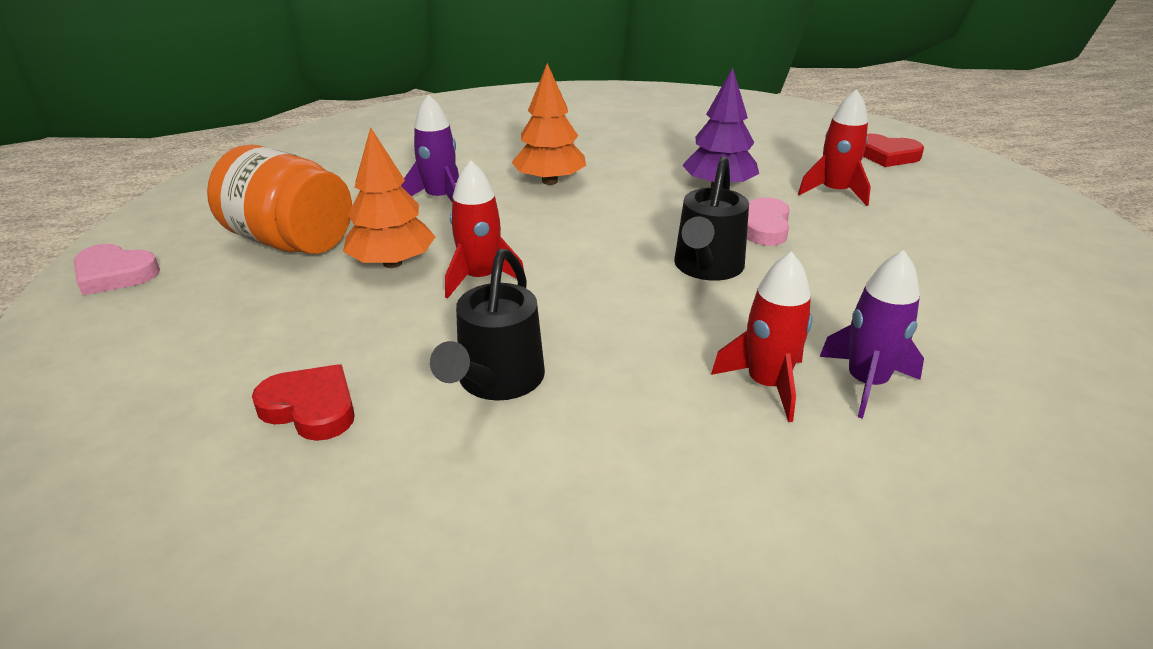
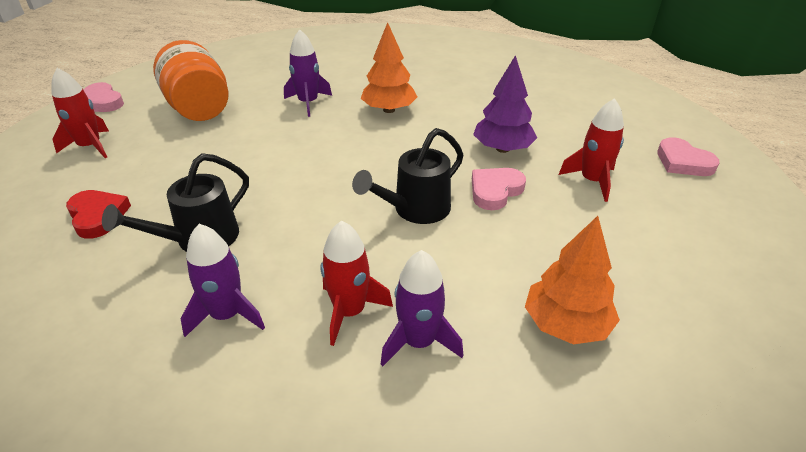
camera: 30 degrees right, 5 degrees up
orange tree [343,127,435,268] -> orange tree moved to [525,216,620,344]
red rocket [445,160,524,298] -> red rocket moved to [52,68,109,158]
red heart [863,134,924,167] -> pink heart [657,137,720,176]
none -> purple rocket [181,224,265,337]

